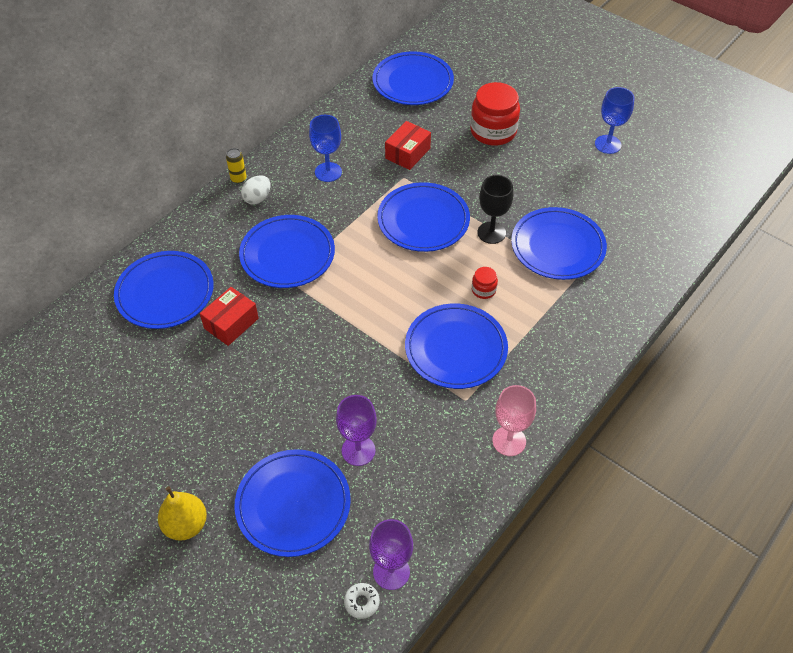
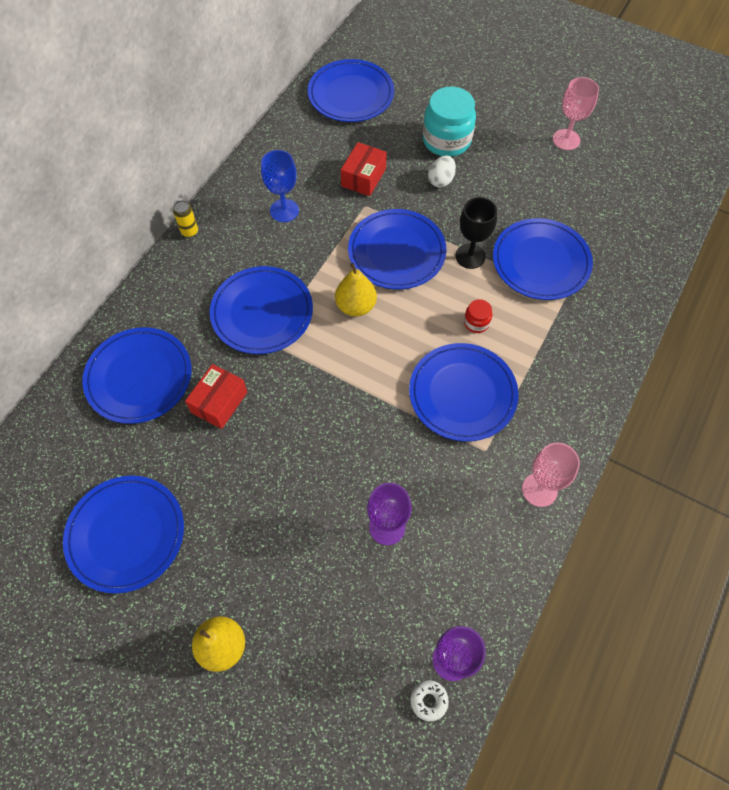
camera: 10 degrees left, 10 degrees up
blue plate [235,449,351,557] -> blue plate moved to [63,476,184,594]
white egg [241,175,270,205] -> white egg moved to [428,156,456,187]
red jar [470,82,520,146] -> turquoise jar [423,87,476,157]
blue goblet [595,87,634,154] -> pink goblet [553,77,599,150]
none -> yellow pear [335,263,377,316]

